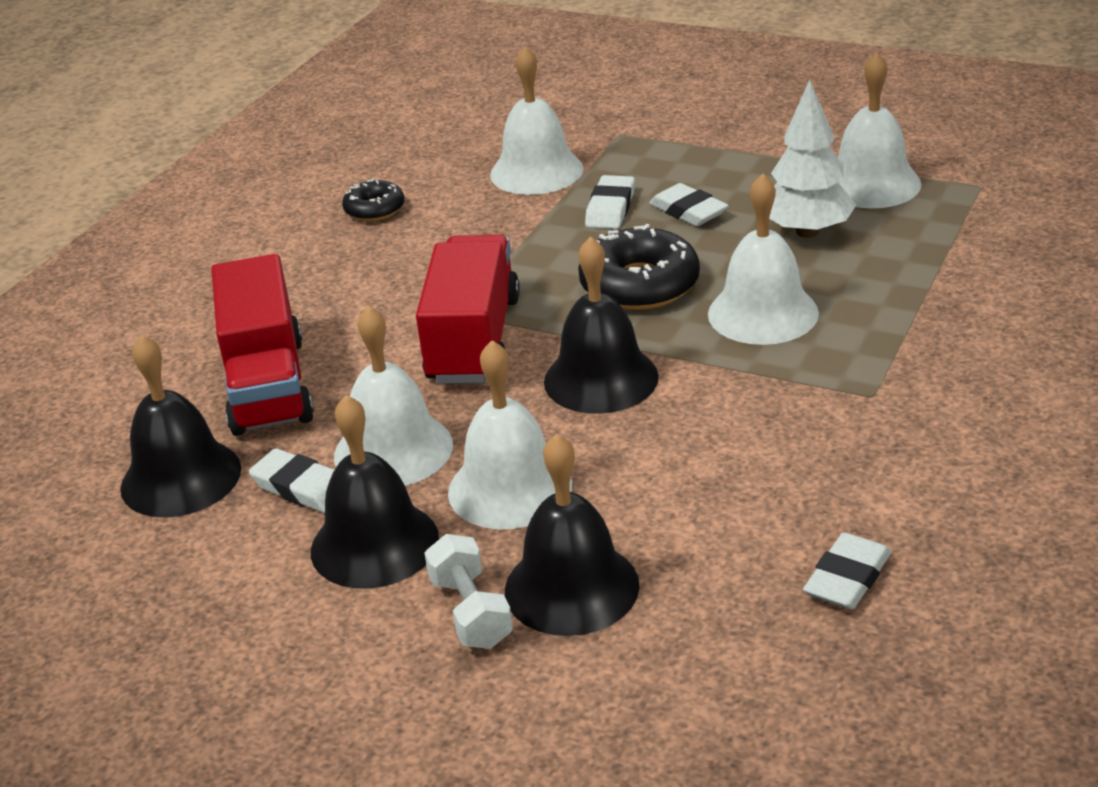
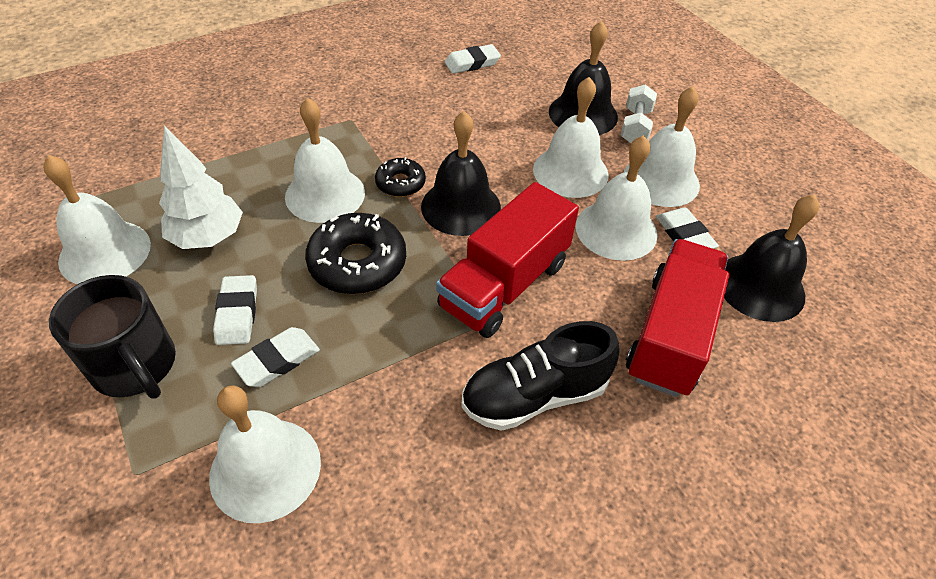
camera: 150 degrees left, 15 degrees up
black bell [311,395,439,589] -> white bell [624,86,700,207]
black donut [342,179,404,221] -> black donut moved to [375,157,426,197]
none -> black mug [49,275,176,399]
none -> black shoe [461,321,620,431]

